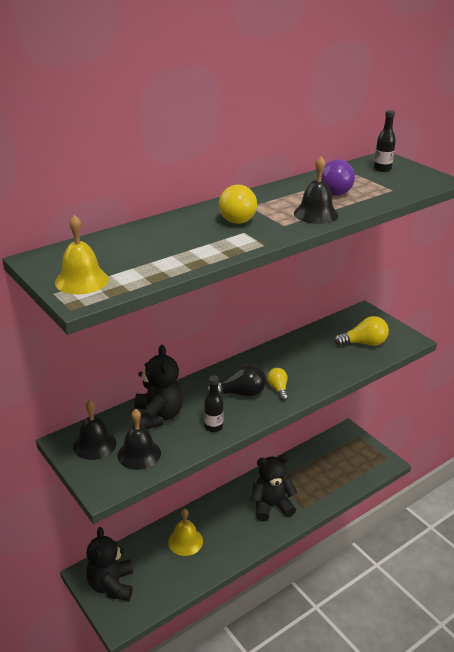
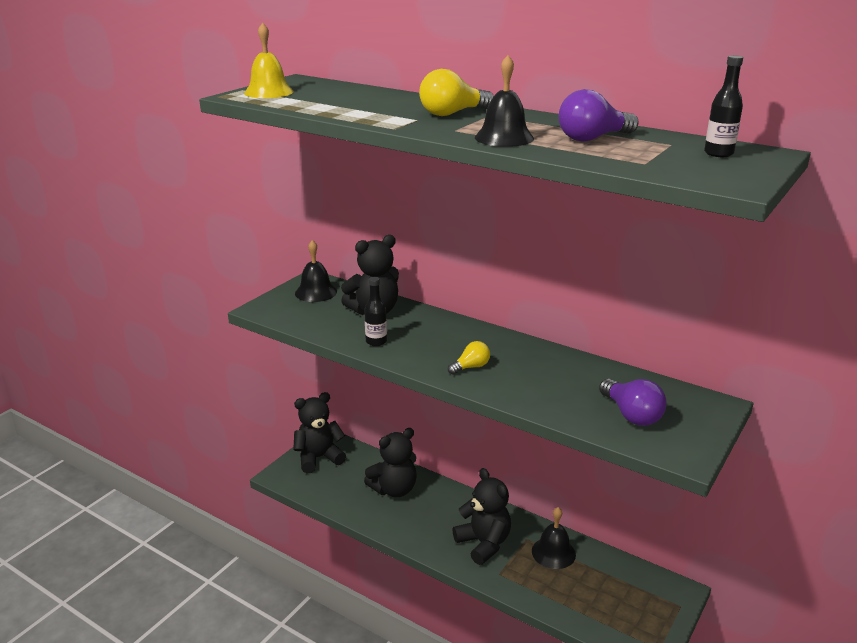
camera: 70 degrees right, 5 degrees down
black bell [117,409,161,470] -> black bell moved to [532,507,576,569]
yellow bell [168,509,203,556] -> black teddy bear [364,428,417,497]
black light bulb [206,364,266,397] -> none
yellow light bulb [334,316,389,346] -> purple light bulb [599,379,667,426]

